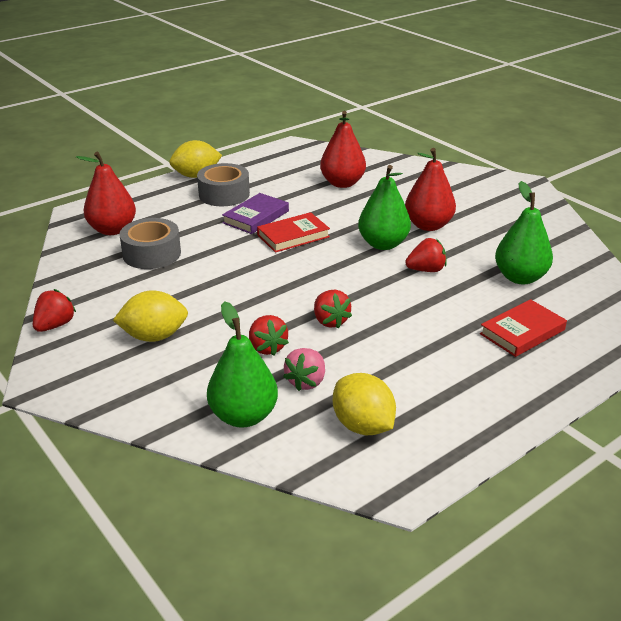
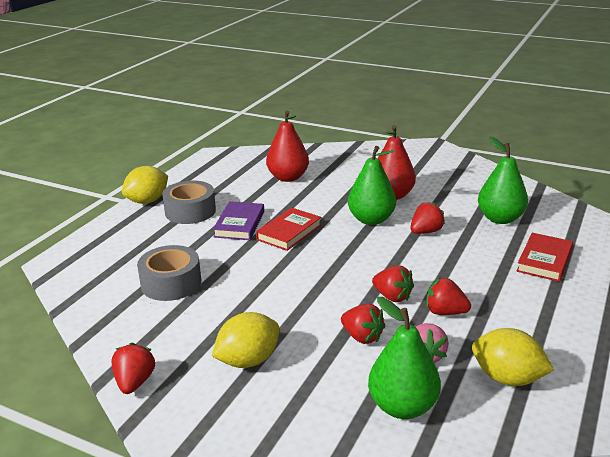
camera: 25 degrees left, 5 degrees down
red pear [76,152,136,235] -> none
none -> red strawberry [426,278,471,315]

